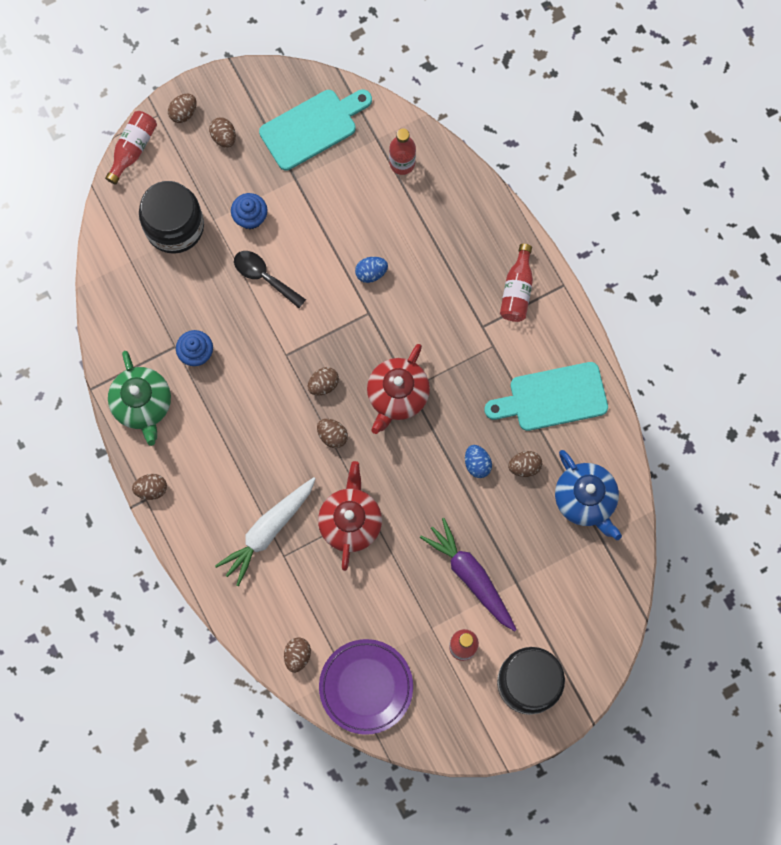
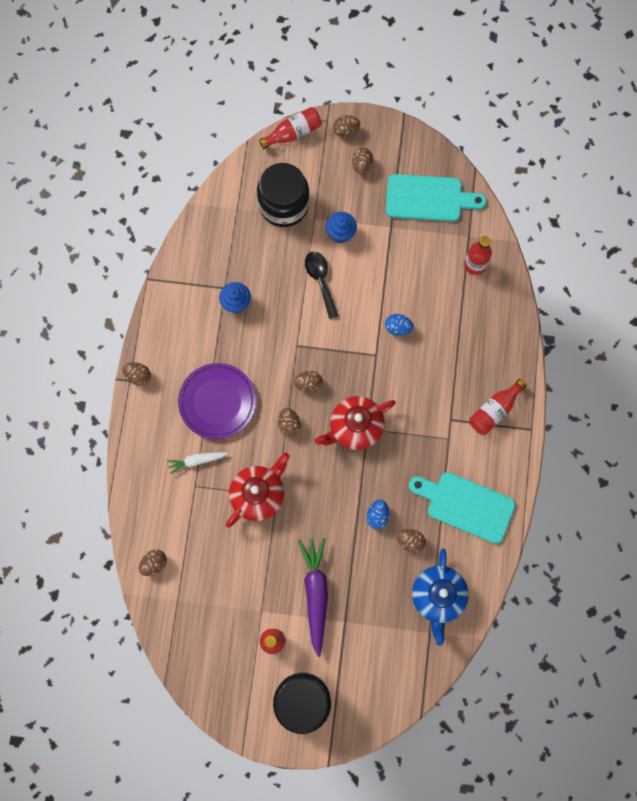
camera: 35 degrees right, 0 degrees up
green teapot [108,351,171,446] -> none
white carrot [215,477,315,586] -> white carrot [167,452,228,474], size x0.54
purple plate [319,639,413,735] -> purple plate moved to [178,363,256,439]

